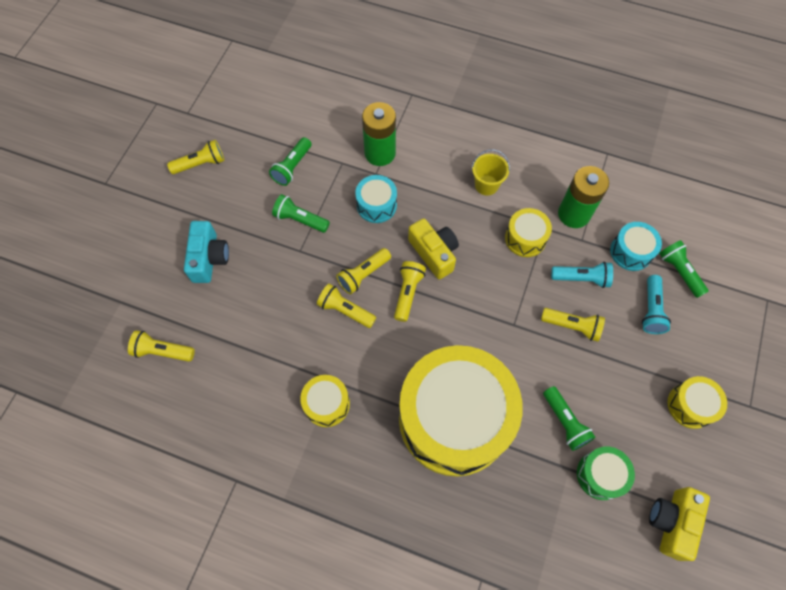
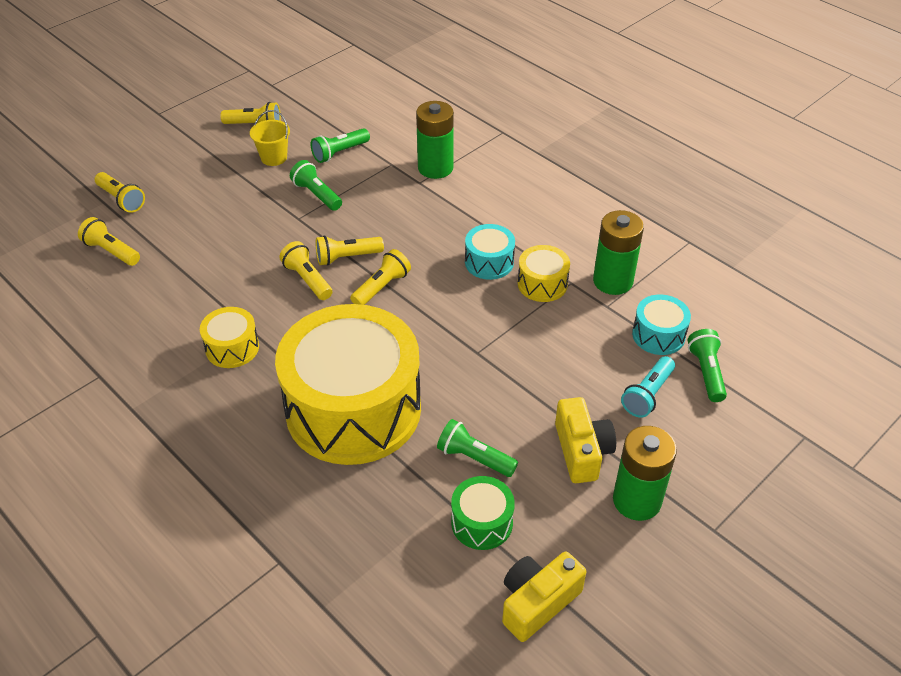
camera: 25 degrees right, 20 degrees down
turquoise camera [184,221,229,283] -> none
turquoise drum [355,175,397,223] -> turquoise drum moved to [465,224,515,280]
yellow camera [408,218,459,280] -> yellow camera moved to [555,397,616,483]
yellow bucket [472,149,510,196] -> yellow bucket moved to [250,110,290,166]
yellow flashlight [541,308,605,342] -> yellow flashlight moved to [95,172,145,213]
green flashlight [543,386,595,451] -> green flashlight turned 120 degrees clockwise [437,419,518,477]
turquoise flashlight [551,262,613,288] -> none
yellow drum [668,376,727,429] -> green battery [613,426,677,521]

